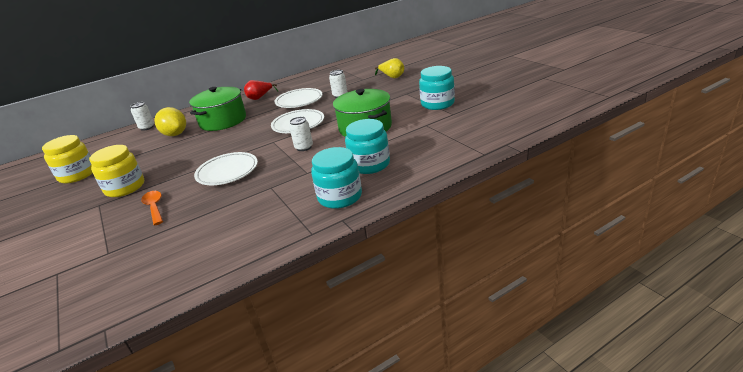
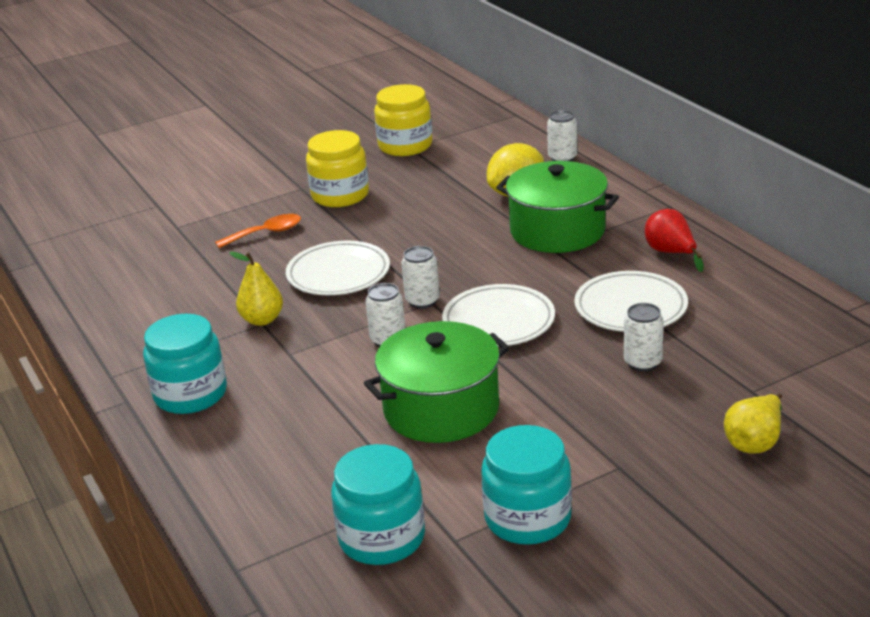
camera: 90 degrees right, 0 degrees up
turquoise jar [345,119,390,174] -> turquoise jar moved to [331,444,425,565]
none -> yellow pear [229,252,283,326]
none -> white can [402,246,440,309]

